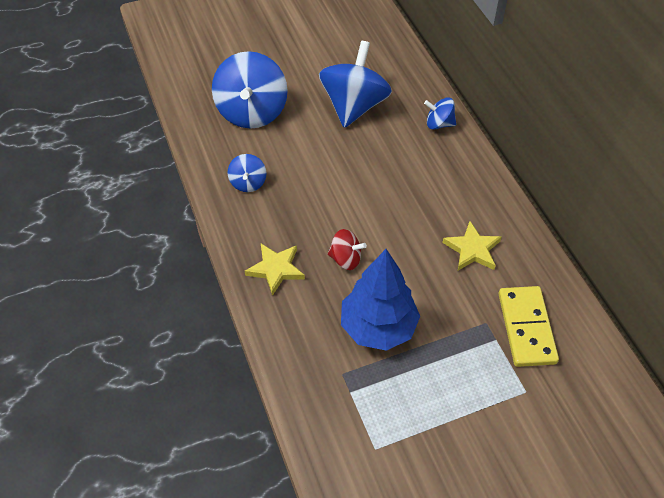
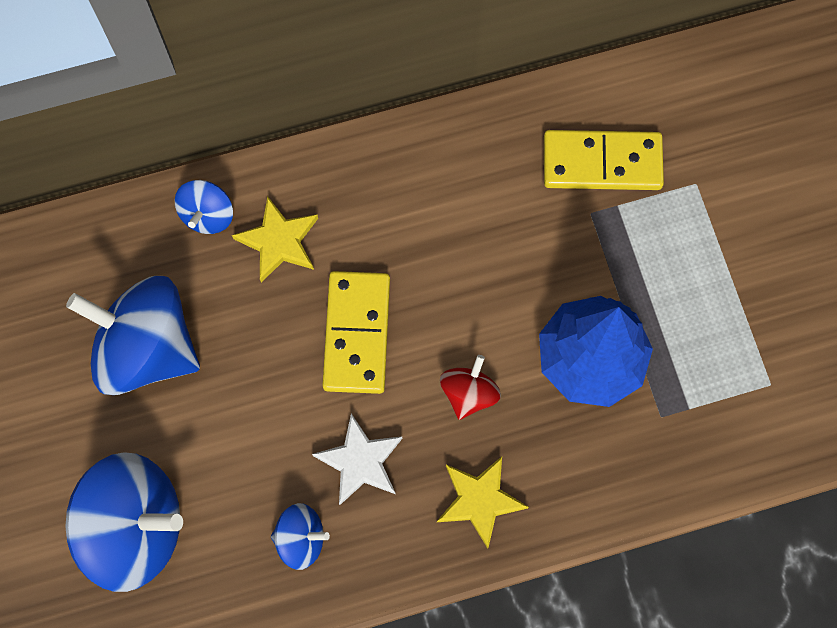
camera: 85 degrees left, 20 degrees up
yellow star [442,221,502,270] -> yellow star moved to [232,196,318,282]
none -> white star [312,413,402,505]
none -> yellow domino [322,271,390,394]

